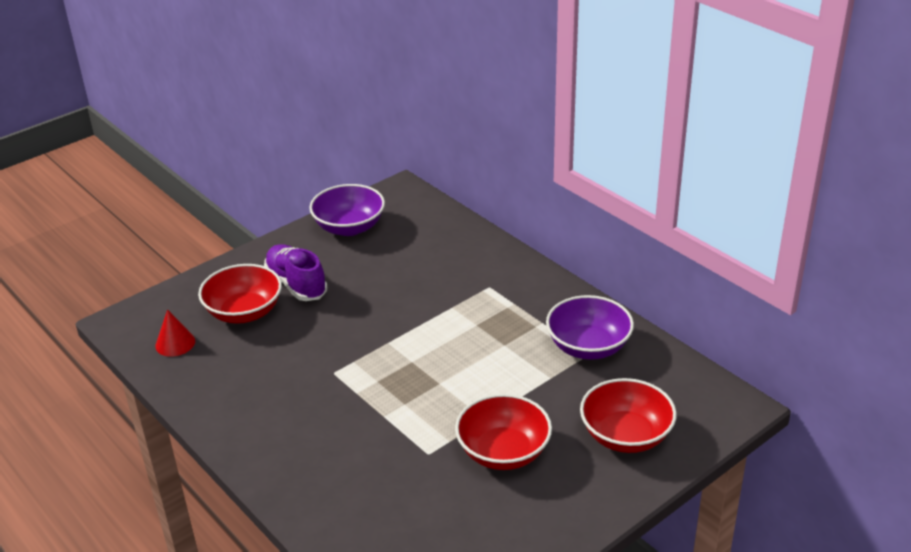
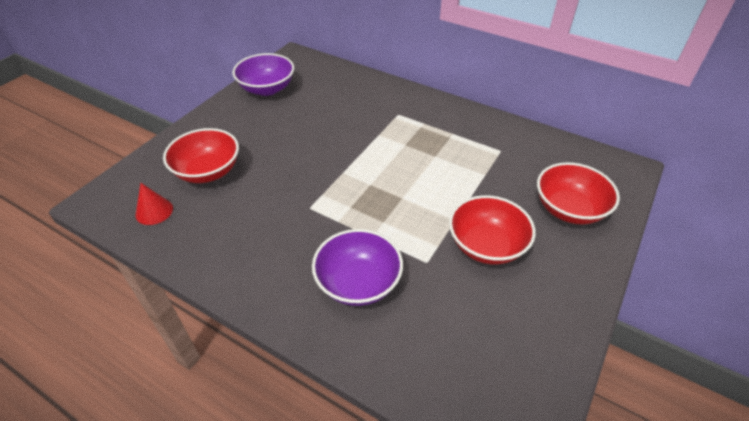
camera: 20 degrees left, 10 degrees up
purple shoe [264,244,327,301] -> none
purple bowl [546,295,634,360] -> purple bowl moved to [312,229,403,306]

